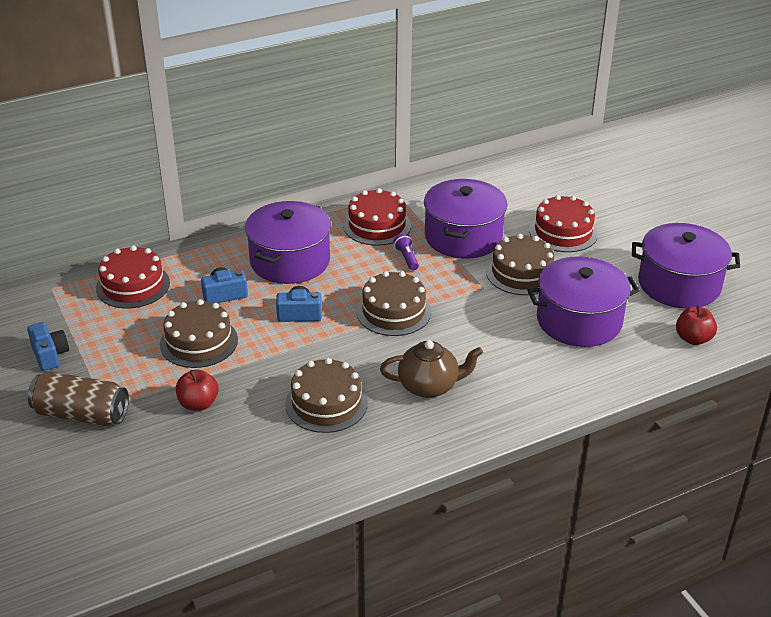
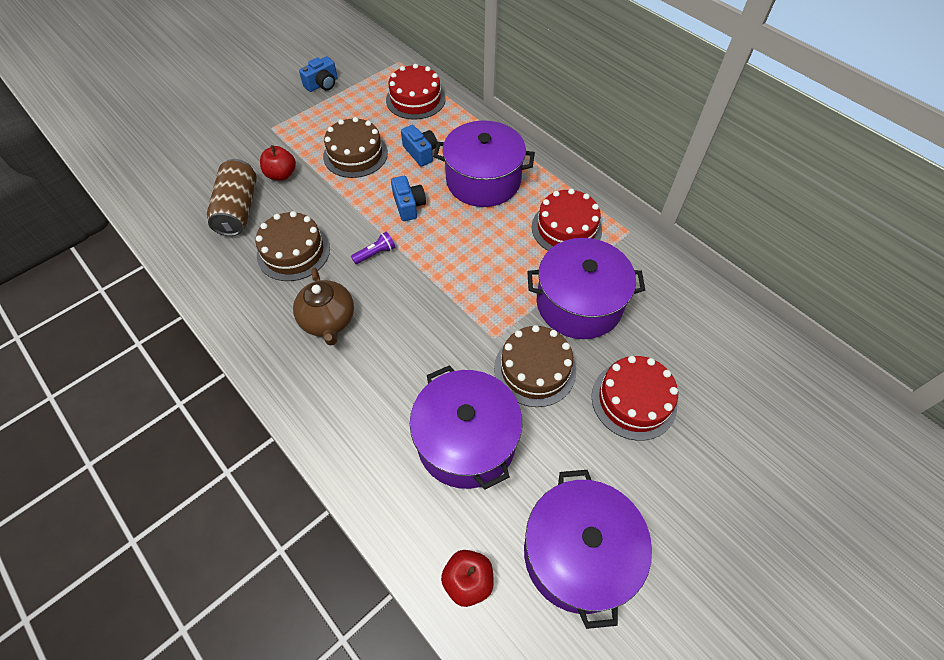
camera: 75 degrees right, 20 degrees up
brown can [28,371,129,426] -> brown can moved to [207,159,257,236]
brown cake [357,271,431,336] -> none
purple flashlight [393,233,419,271] -> purple flashlight moved to [351,232,395,264]

